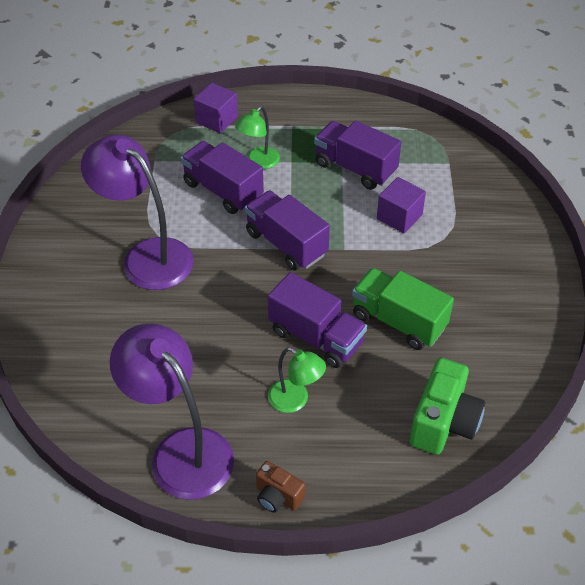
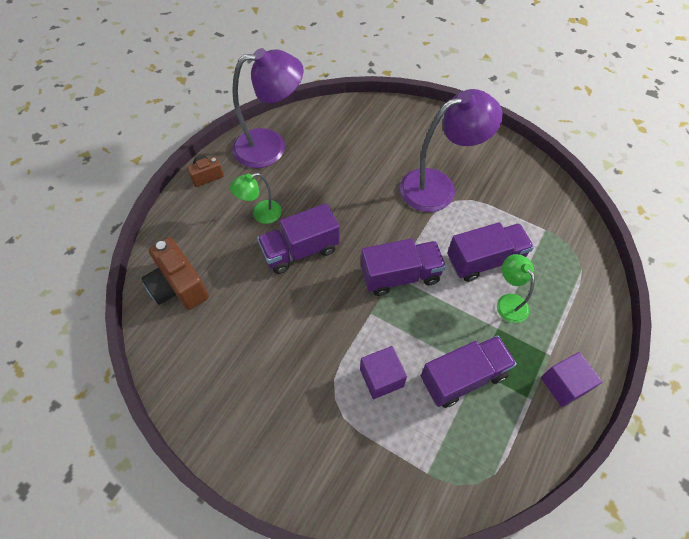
camera: 120 degrees right, 10 degrees up
purple cube [194,83,238,133] -> purple cube moved to [541,352,602,407]
green truck [352,268,454,350] -> none
green camera [410,358,485,455] -> brown camera [141,237,209,310]

